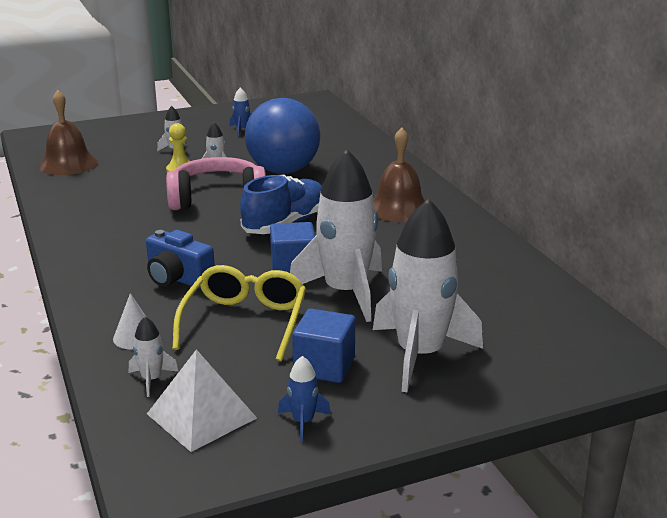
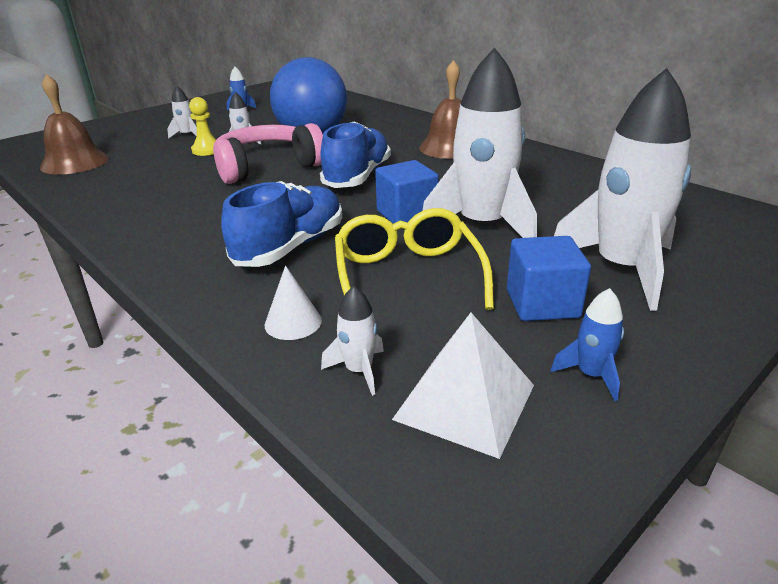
camera: 20 degrees left, 5 degrees up
blue camera [146,230,215,289] -> blue shoe [221,181,342,267]

